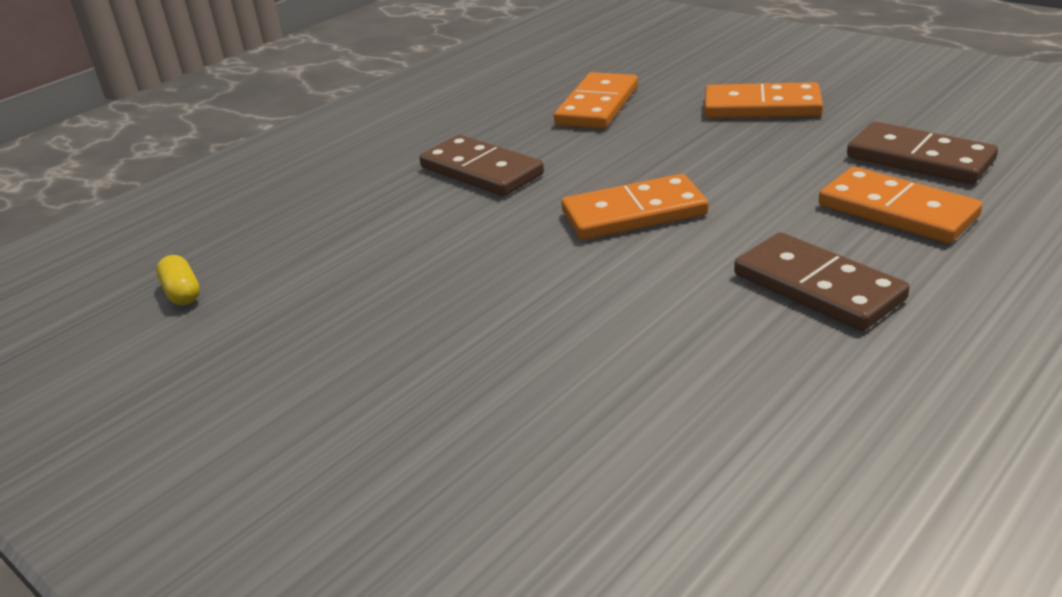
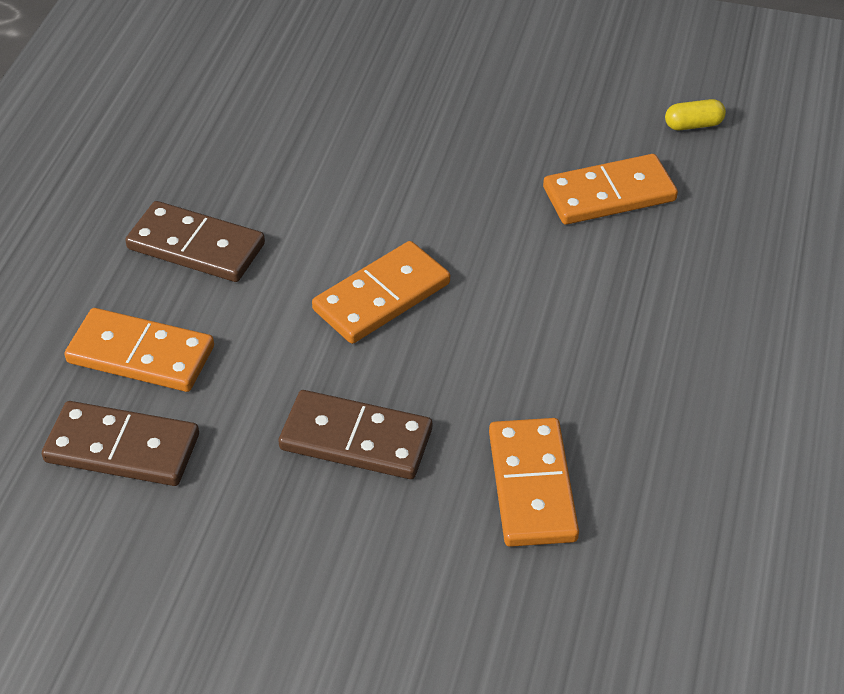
camera: 150 degrees right, 15 degrees up
yellow capsule [156,255,200,305] -> yellow capsule turned 45 degrees counterclockwise [665,99,726,130]
brown domino [419,135,544,196] -> brown domino moved to [278,390,432,479]
orange domino [705,82,823,118] -> orange domino moved to [543,154,678,225]

